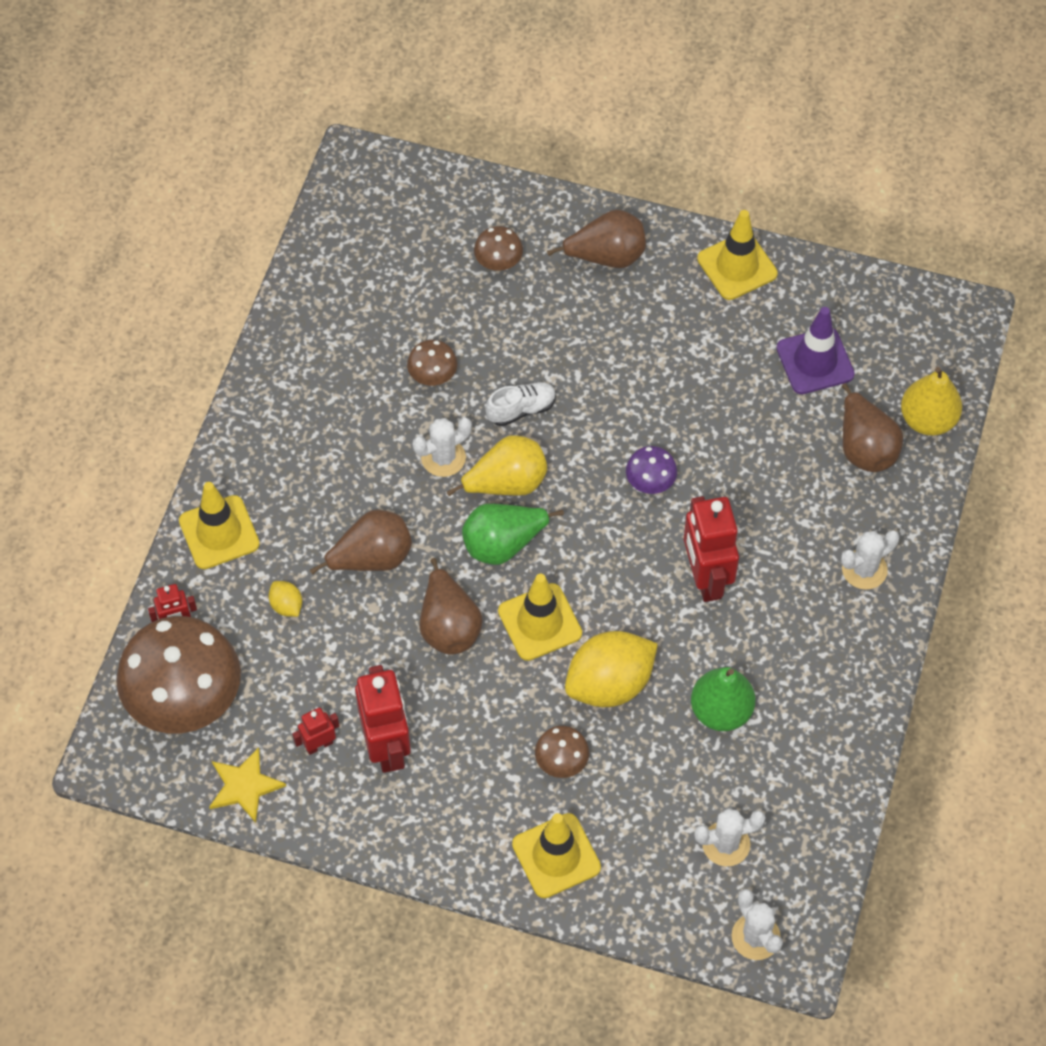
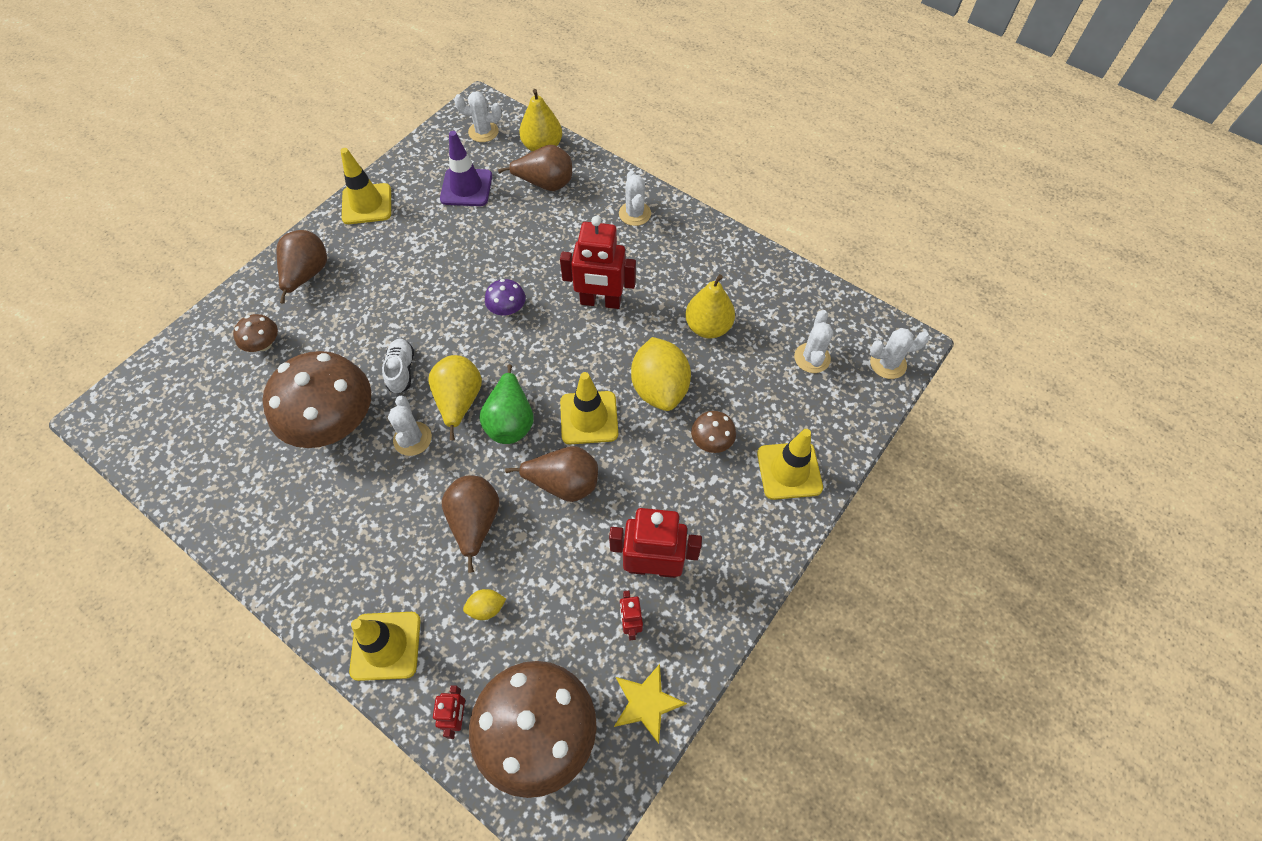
camera: 70 degrees left, 0 degrees up
brown mushroom [407,340,457,386] -> brown mushroom [263,351,371,448], size x2.27
green pear [691,667,755,731] -> yellow pear [685,274,735,338]
none -> white cactus [454,91,502,142]

